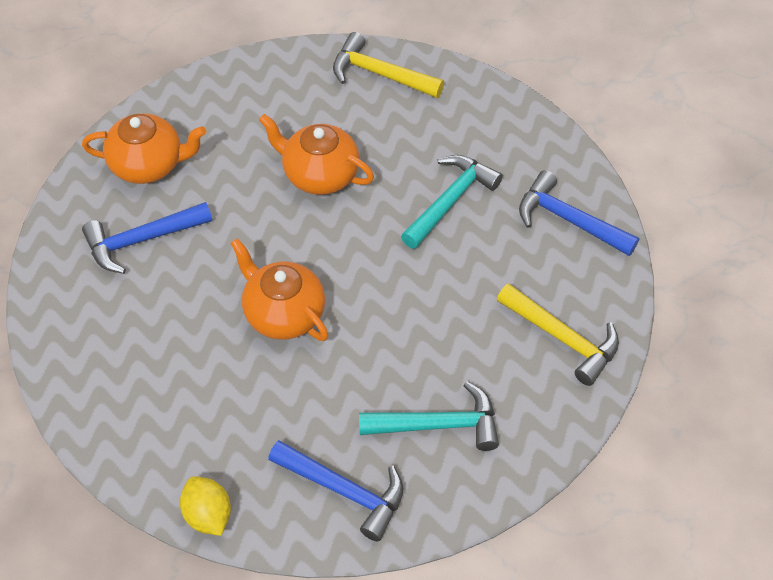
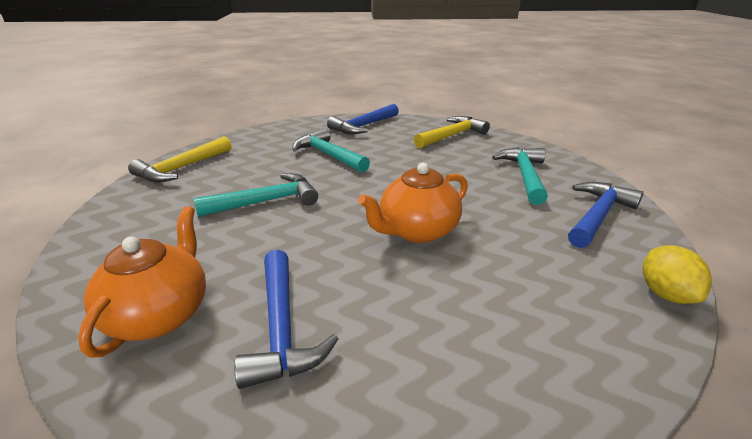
camera: 80 degrees left, 25 degrees down
yellow lemon [180,476,231,536] -> yellow lemon turned 75 degrees counterclockwise [643,245,712,304]
orange teapot [259,114,374,195] -> turquoise hammer [194,173,318,217]

